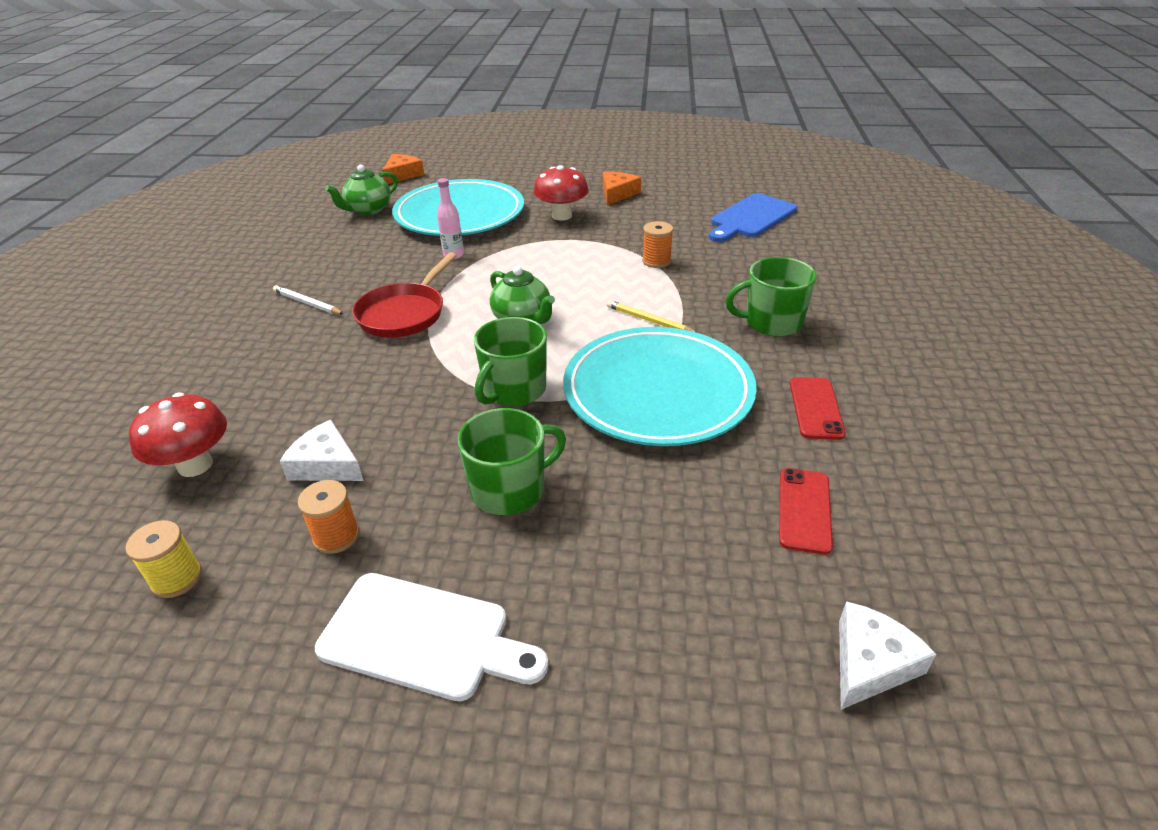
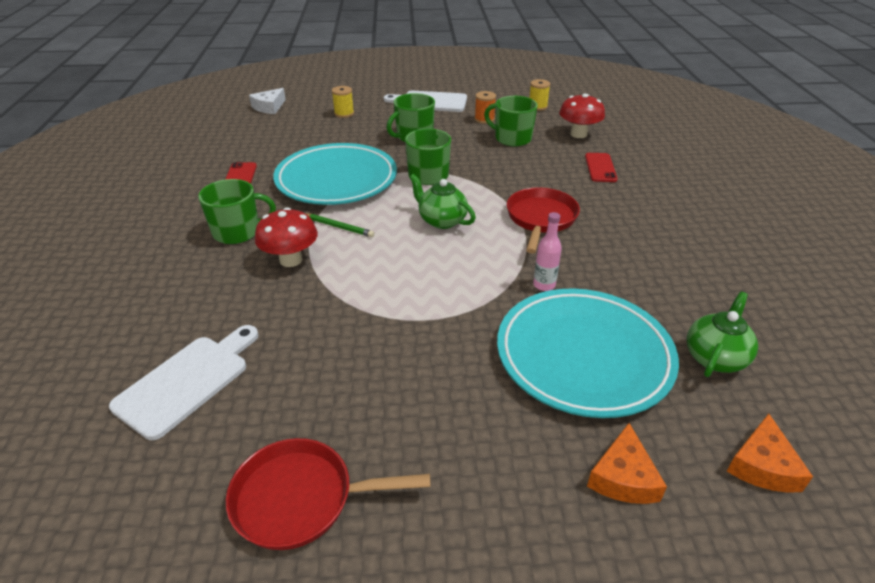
camera: 170 degrees right, 0 degrees up
white pencil [273,285,344,314] -> none
white cheese [280,420,364,481] -> green mug [484,96,538,146]
red mushroom [534,165,589,221] -> red mushroom moved to [255,207,318,267]
orange cheese [603,172,641,205] -> orange cheese moved to [587,423,667,504]
yellow pencil [607,300,696,332] -> green pencil [305,213,374,237]
orange spool [642,221,673,268] -> none
blue cutting board [709,193,797,242] -> white cutting board [109,325,259,440]
red phone [779,468,833,555] -> red phone moved to [585,153,618,182]
none -> red pan [226,438,431,550]
none -> yellow spool [332,86,354,118]

